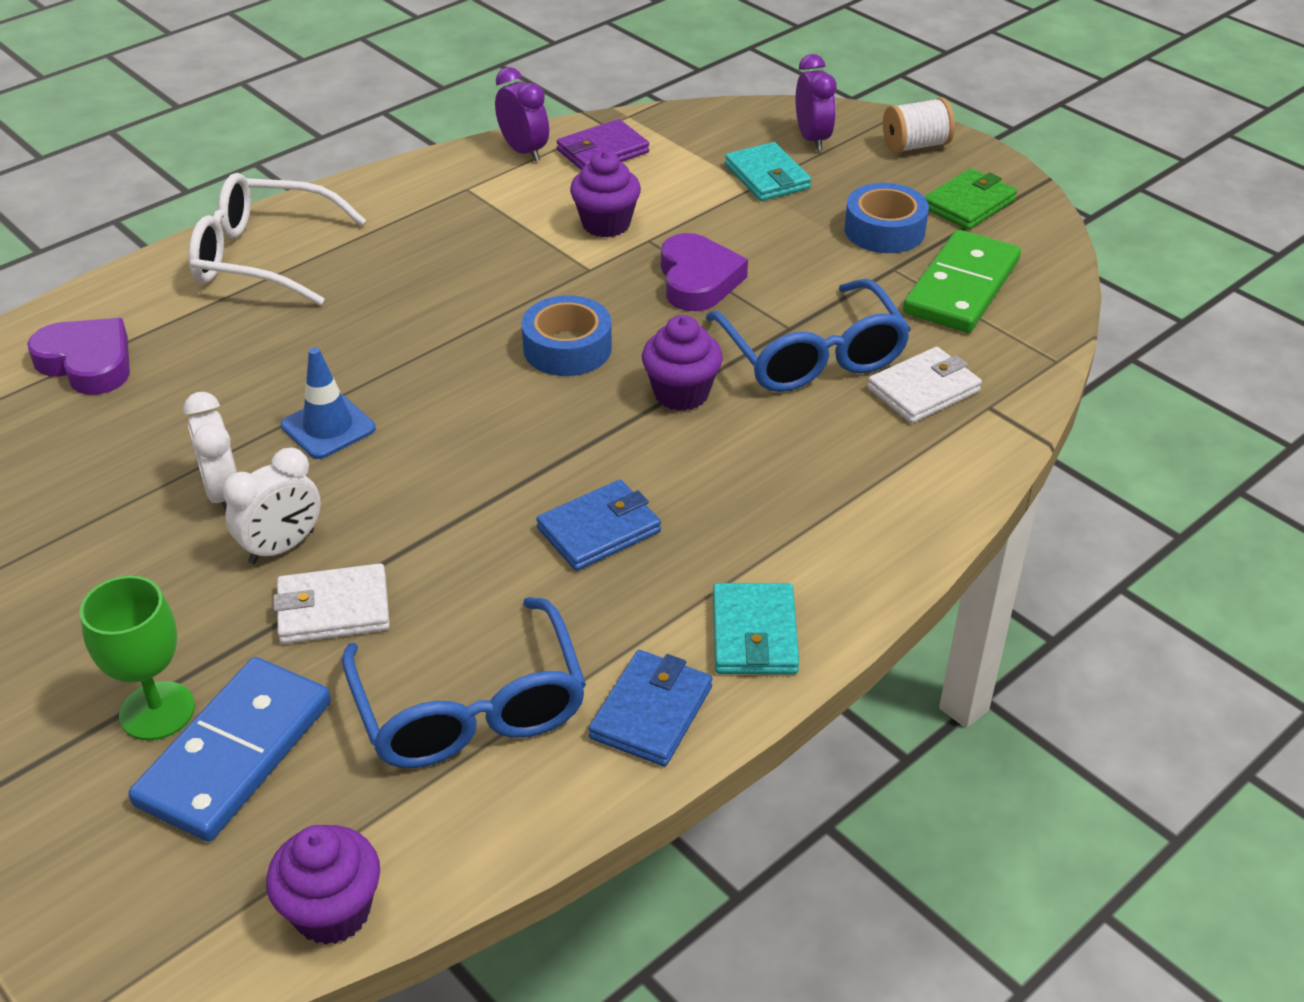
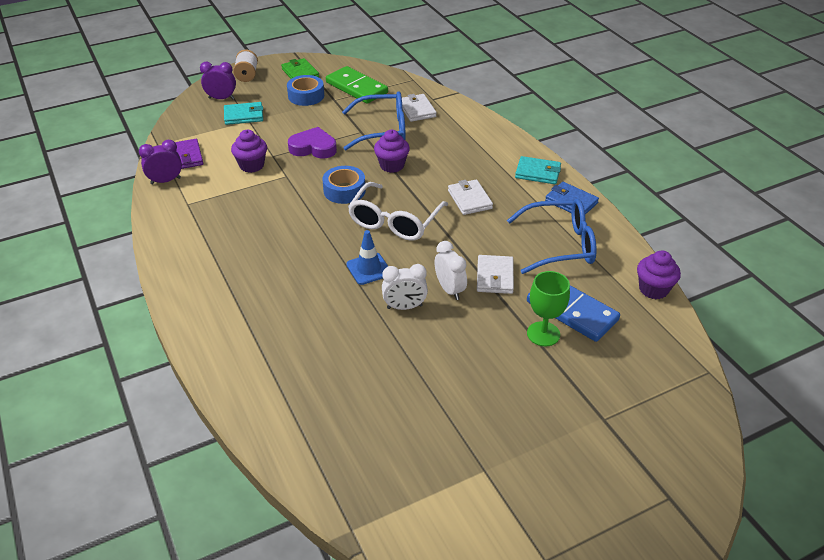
camera: 75 degrees left, 0 degrees up
purple heart [27,318,130,395] -> none
white glasses [189,173,366,305] -> white glasses moved to [348,182,448,241]
blue wallet [536,480,661,571] -> white wallet [448,180,493,215]

